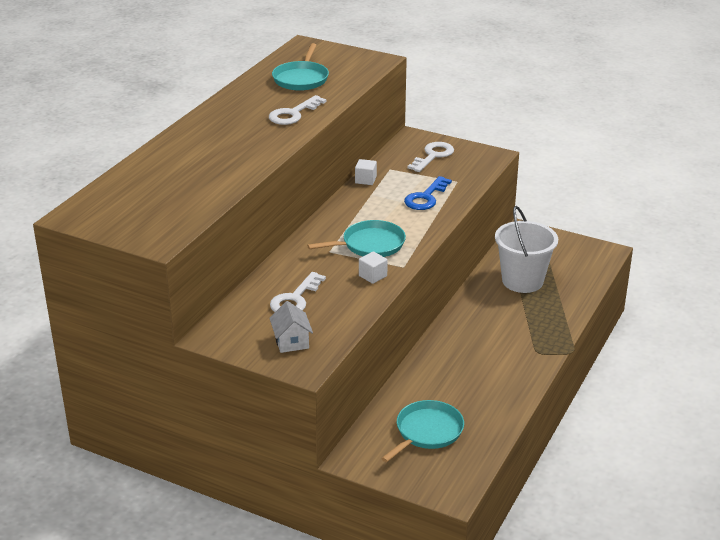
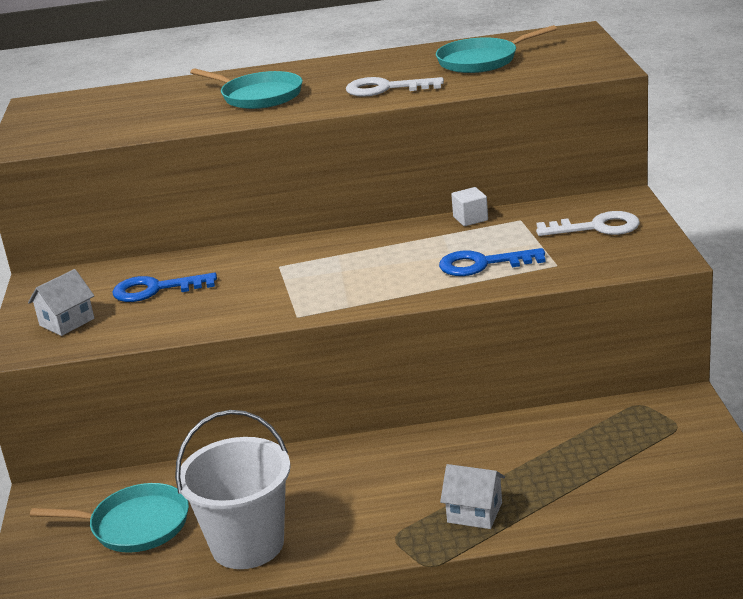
camera: 60 degrees right, 5 degrees down
white key [270,272,326,312] -> blue key [112,273,217,302]
turquoise pan [307,220,406,257] -> turquoise pan moved to [190,68,303,109]
white cube [359,251,388,284] -> none
white bucket [495,206,558,293] -> white bucket moved to [175,410,291,569]
none -> white house [440,464,505,529]

